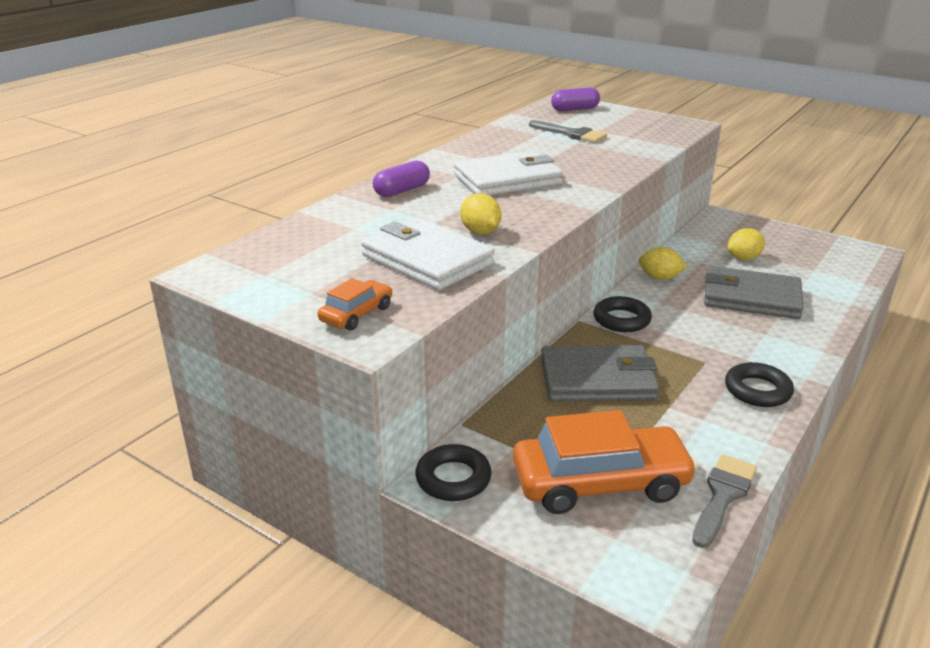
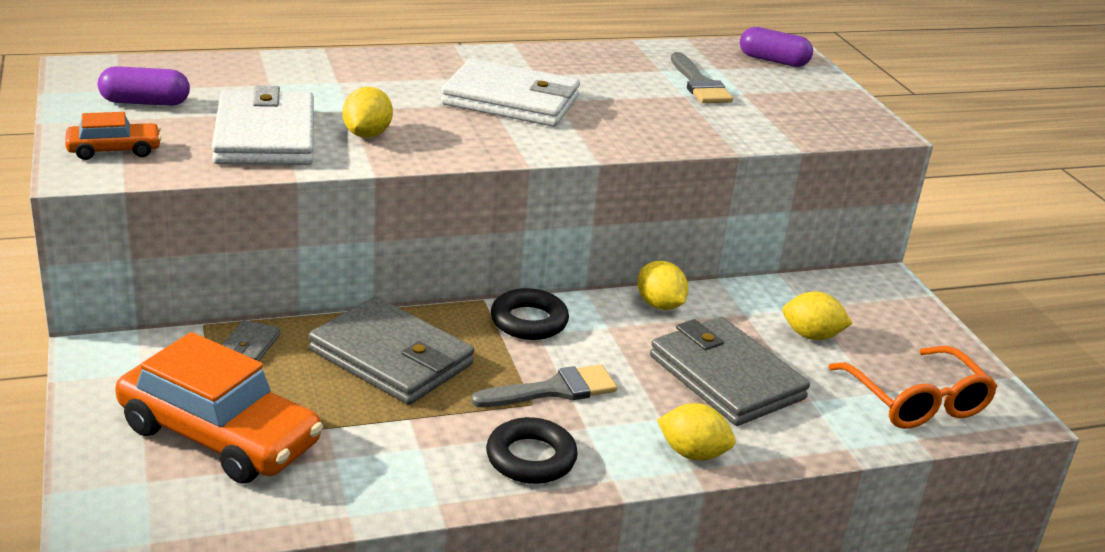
camera: 35 degrees right, 0 degrees up
purple capsule [373,160,430,197] -> purple capsule moved to [98,66,190,106]
black ring [415,444,492,501] -> none
grey brush [692,454,757,548] -> grey brush moved to [471,364,617,407]
none -> grey wallet [222,320,280,361]
none -> yellow lemon [657,403,735,461]
none -> orange glasses [828,346,997,429]

